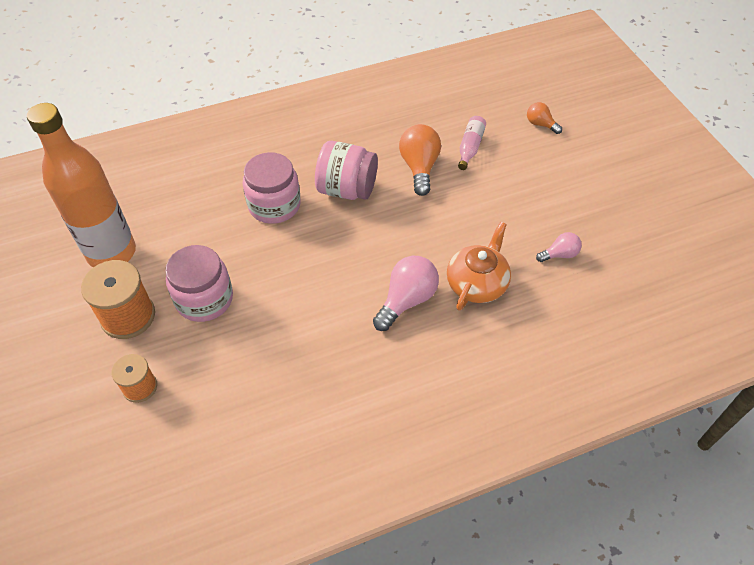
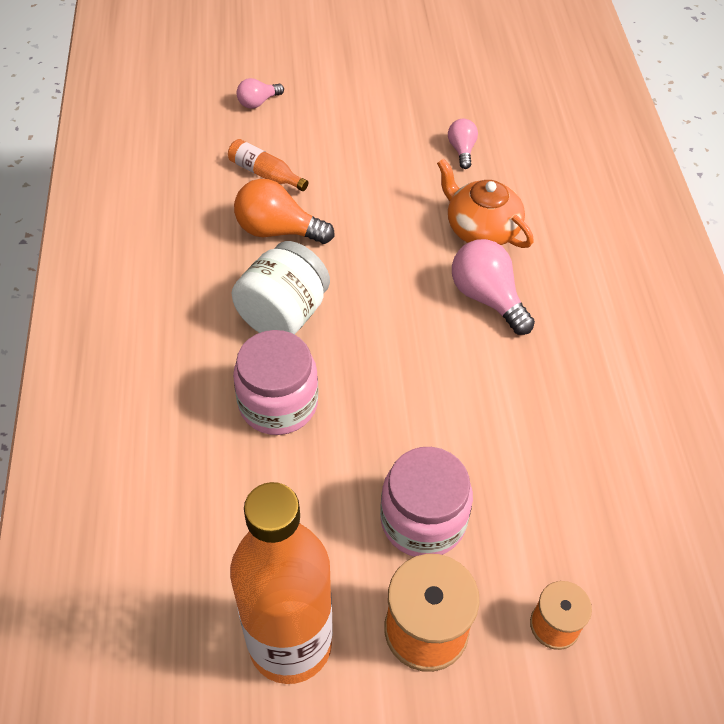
camera: 75 degrees left, 0 degrees up
pink jar [315,141,378,200] -> white jar [232,241,330,335]
pink bottle [458,116,486,170] -> orange bottle [228,139,308,191]
orange light bulb [527,102,562,134] -> pink light bulb [236,78,284,109]

